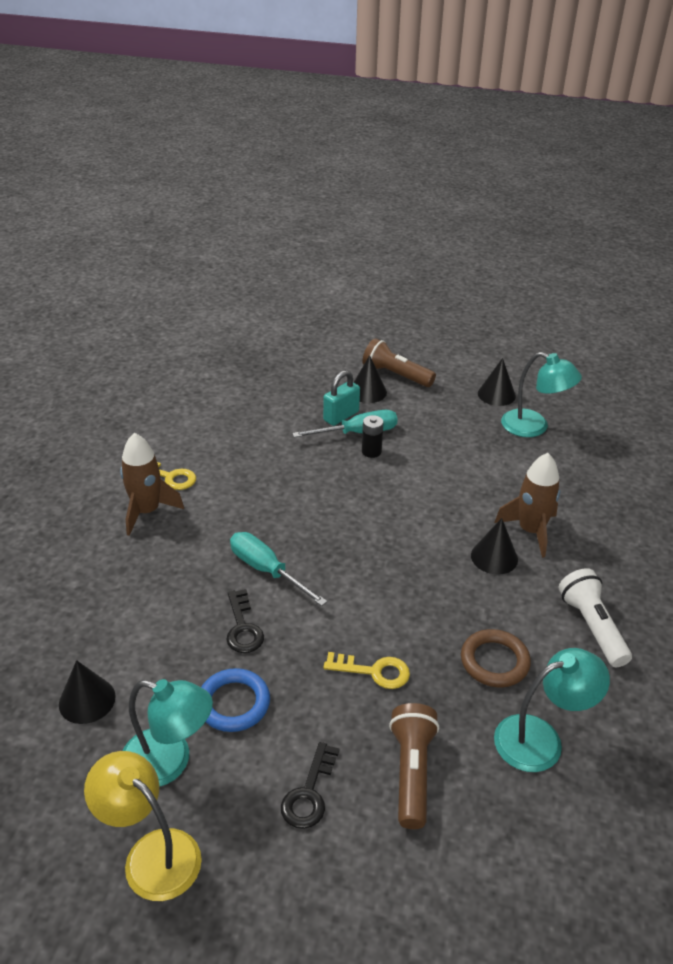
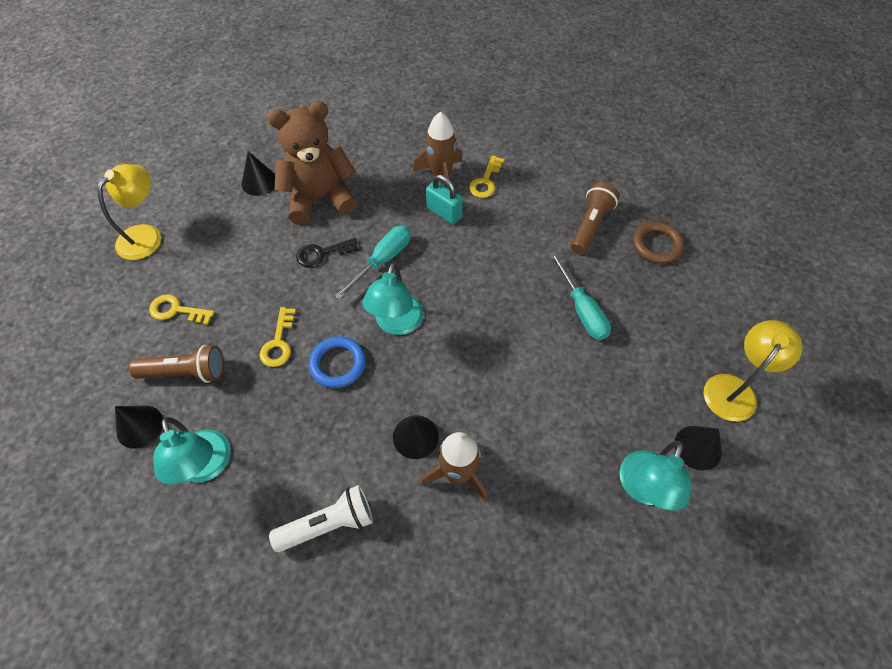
camera: 85 degrees right, 20 degrees up
turquoise lamp [123,679,213,787] -> turquoise lamp moved to [362,262,424,335]
blue ring [201,668,270,732] -> blue ring moved to [309,336,366,388]
black key [281,742,340,829] -> yellow key [149,294,215,325]
turquoise padlock [323,370,360,426] -> turquoise padlock moved to [426,175,463,224]
black cone [354,355,387,403] -> black cone moved to [115,406,163,449]
brown flashlight [362,338,436,387] -> brown flashlight moved to [571,182,619,254]
black battery [362,415,384,458] -> none
brown ring [461,629,531,687] -> brown ring moved to [632,221,684,264]
none -> brown teddy bear [267,101,358,225]
none -> yellow lamp [704,320,802,421]

